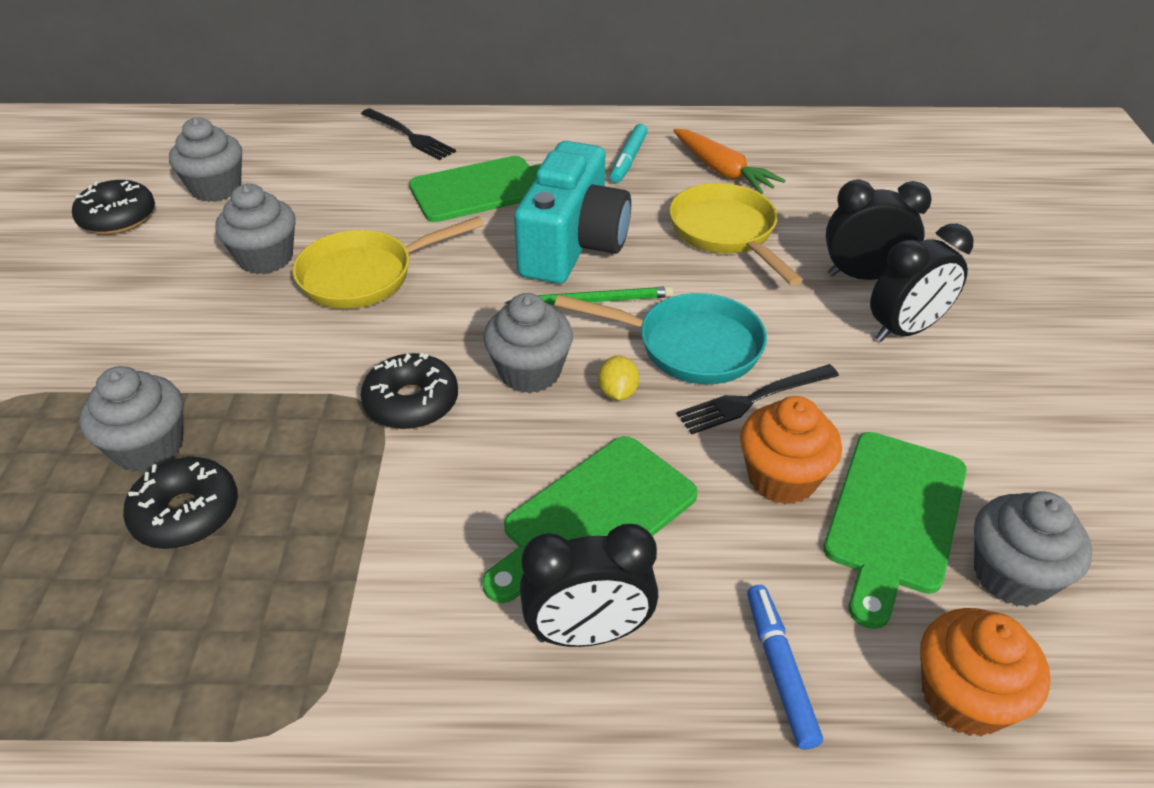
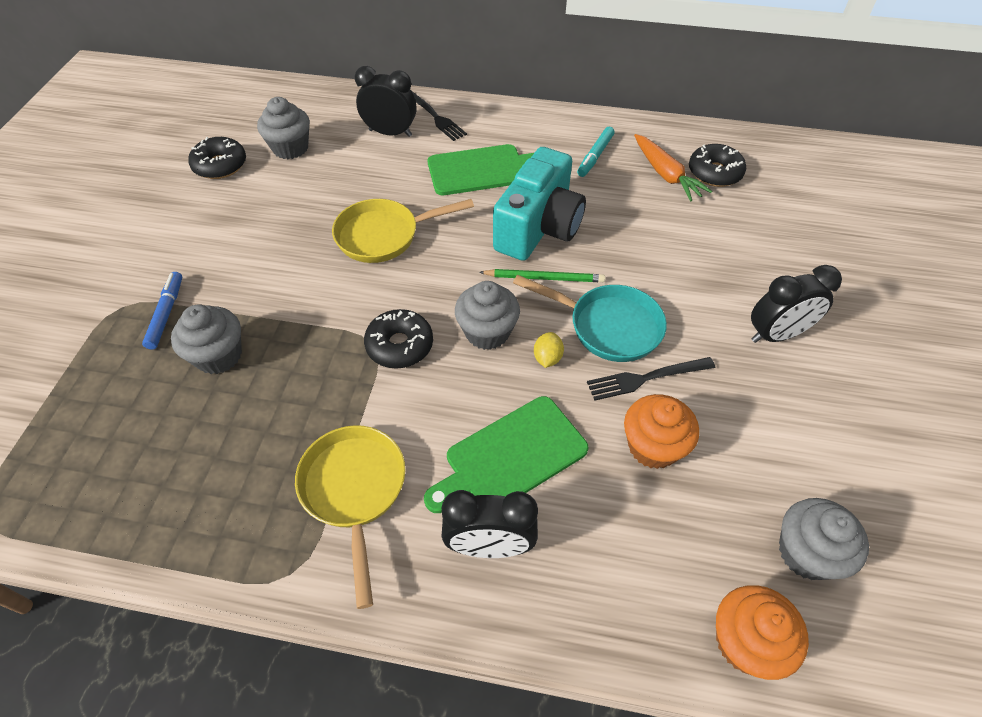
camera: 10 degrees right, 10 degrees up
black donut [123,457,238,549] -> black donut moved to [689,144,746,187]
grey cupcake [215,184,296,274] -> none
yellow pan [669,183,803,285] -> yellow pan moved to [295,425,405,609]
blue marker [747,585,823,750] -> blue marker moved to [142,272,182,350]
green cutting board [823,432,967,629] -> none
black clock [826,179,932,280] -> black clock moved to [355,66,416,137]

